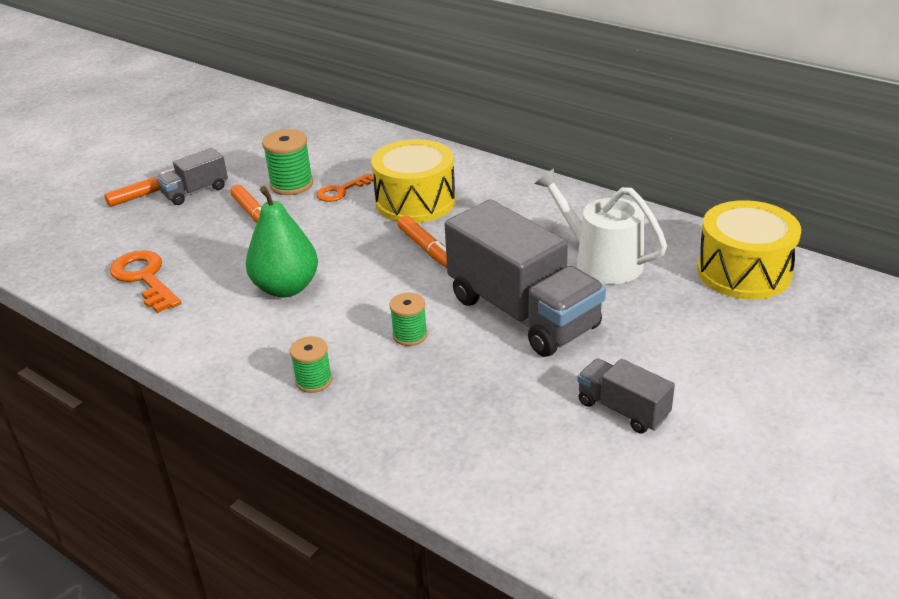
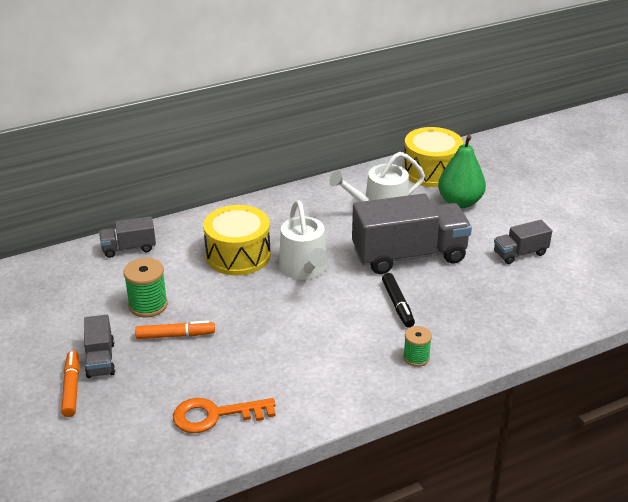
camera: 65 degrees left, 0 degrees up
green pear [246,186,318,297] -> green pear moved to [438,135,486,208]
orange key [316,173,374,202] -> none
green spool [389,293,427,346] -> black marker [382,273,415,327]
orange marker [397,215,447,268] -> white watering can [279,200,328,280]
none -> grey truck [99,216,156,258]

